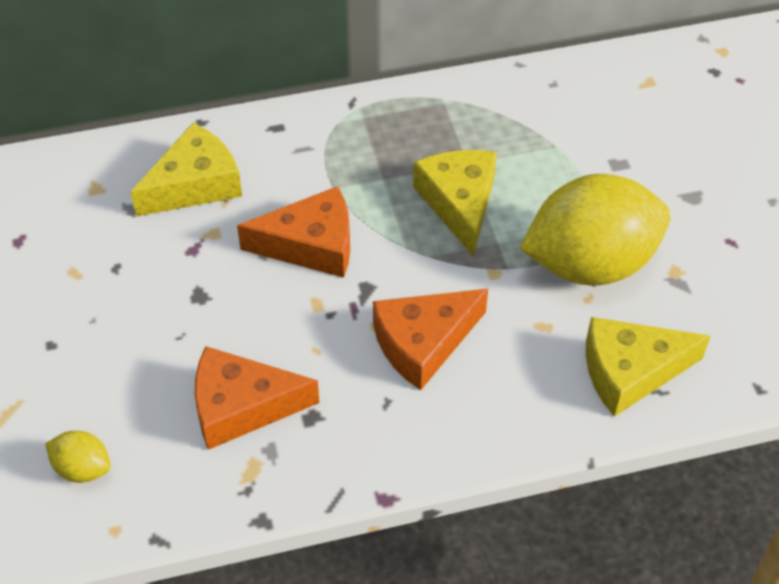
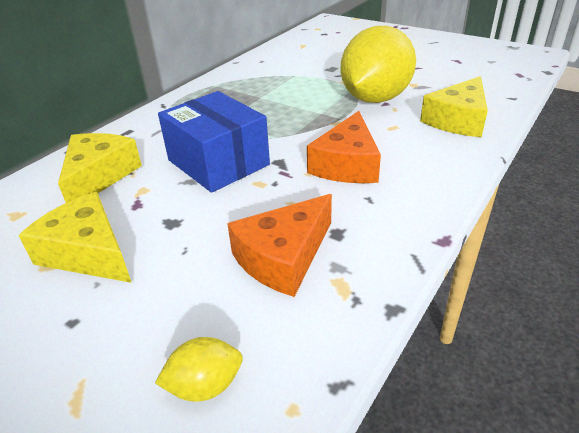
camera: 40 degrees left, 15 degrees down
orange cheese [237,186,350,278] -> blue box [158,91,270,193]
yellow cheese [413,150,497,257] -> yellow cheese moved to [18,192,132,283]

